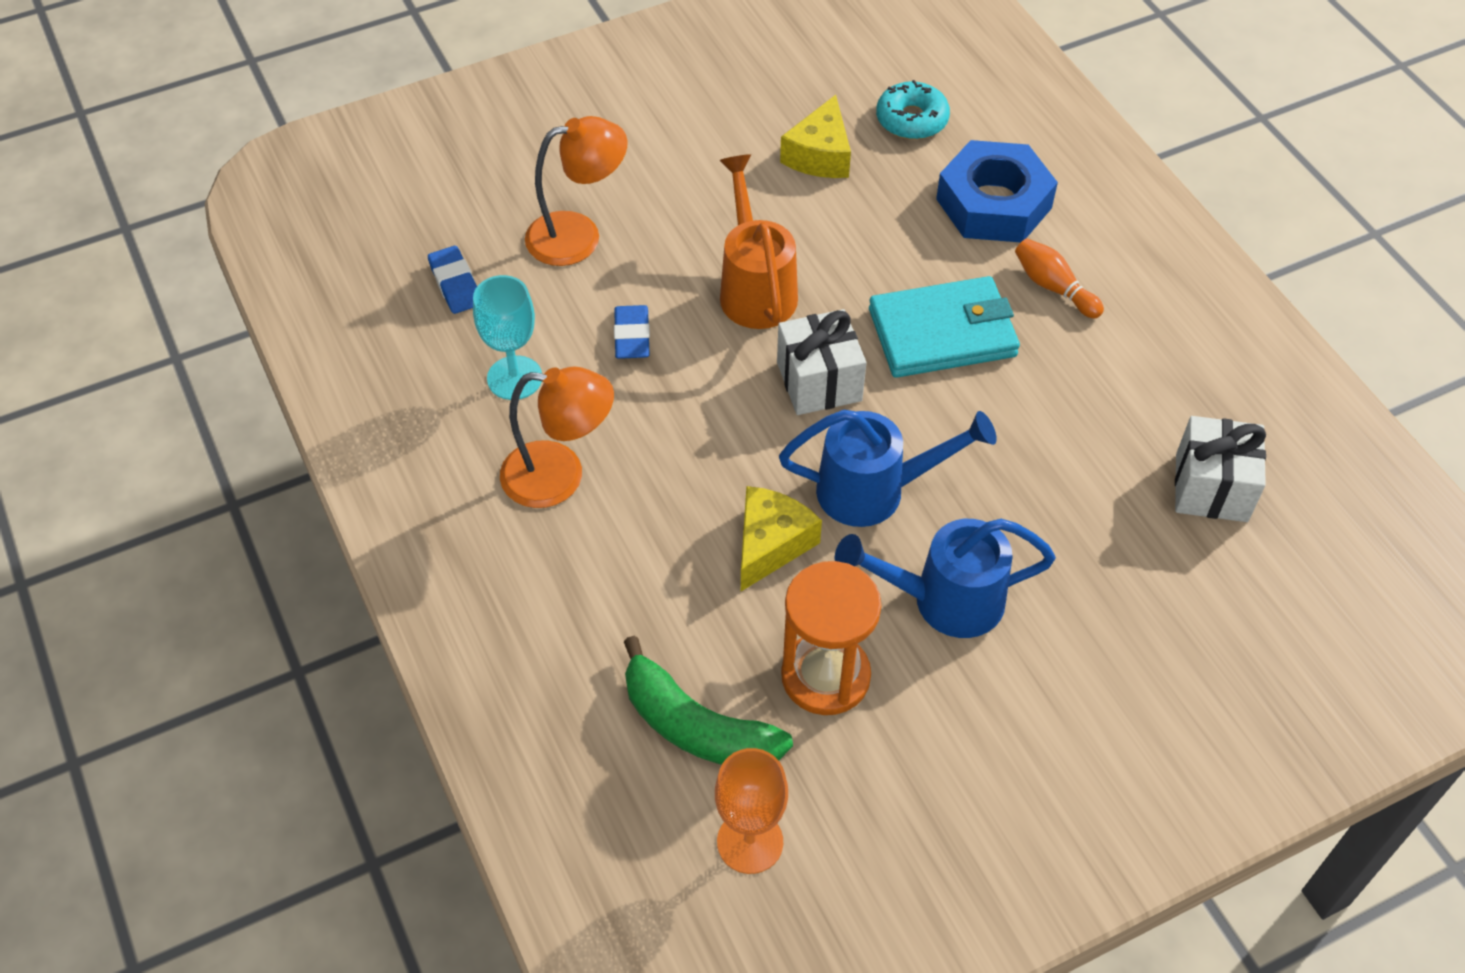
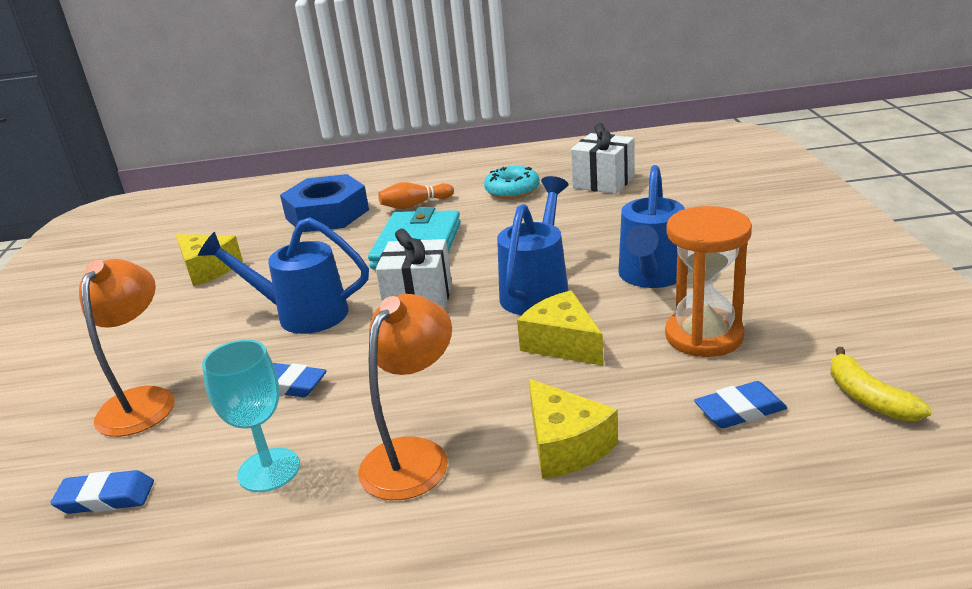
camera: 65 degrees left, 25 degrees down
green banana [624,636,793,765] -> blue eraser [694,381,787,428]
orange goblet [715,748,788,874] -> yellow banana [830,347,932,421]
orange watering can [719,154,798,329] -> blue watering can [198,217,369,334]
turquoise donut [876,80,950,140] -> turquoise donut moved to [484,166,540,199]
none -> yellow cheese [529,379,618,479]

